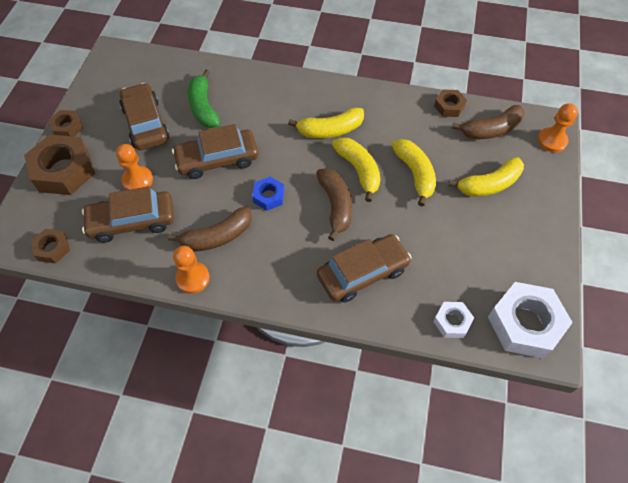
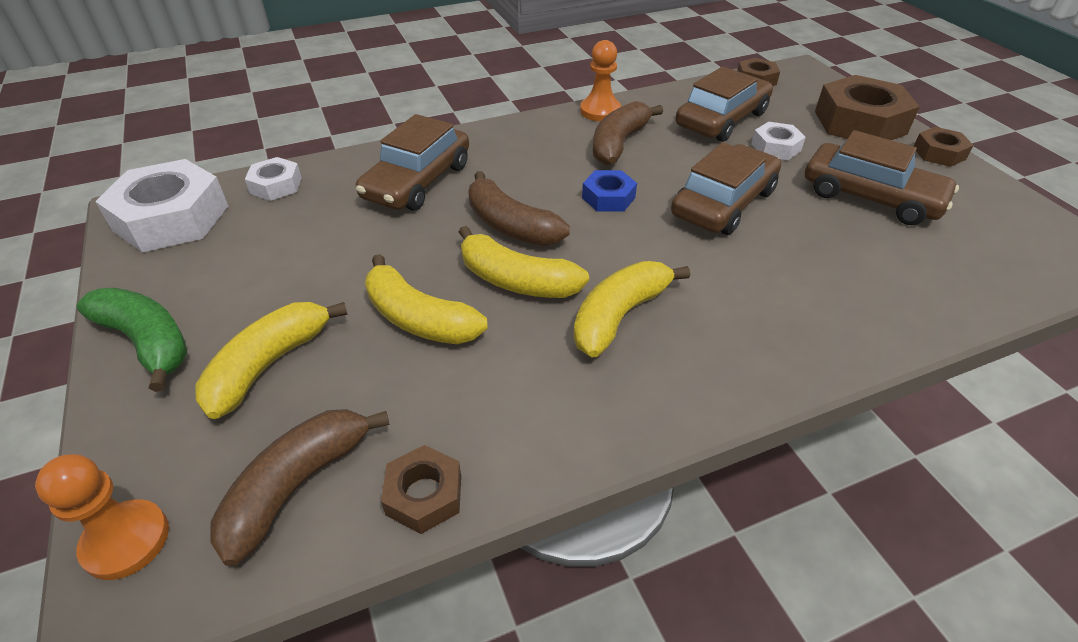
camera: 145 degrees right, 15 degrees down
orange pawn [116,144,153,190] -> white nut [751,122,806,160]
green banana [188,70,220,128] -> green banana moved to [77,288,188,392]

